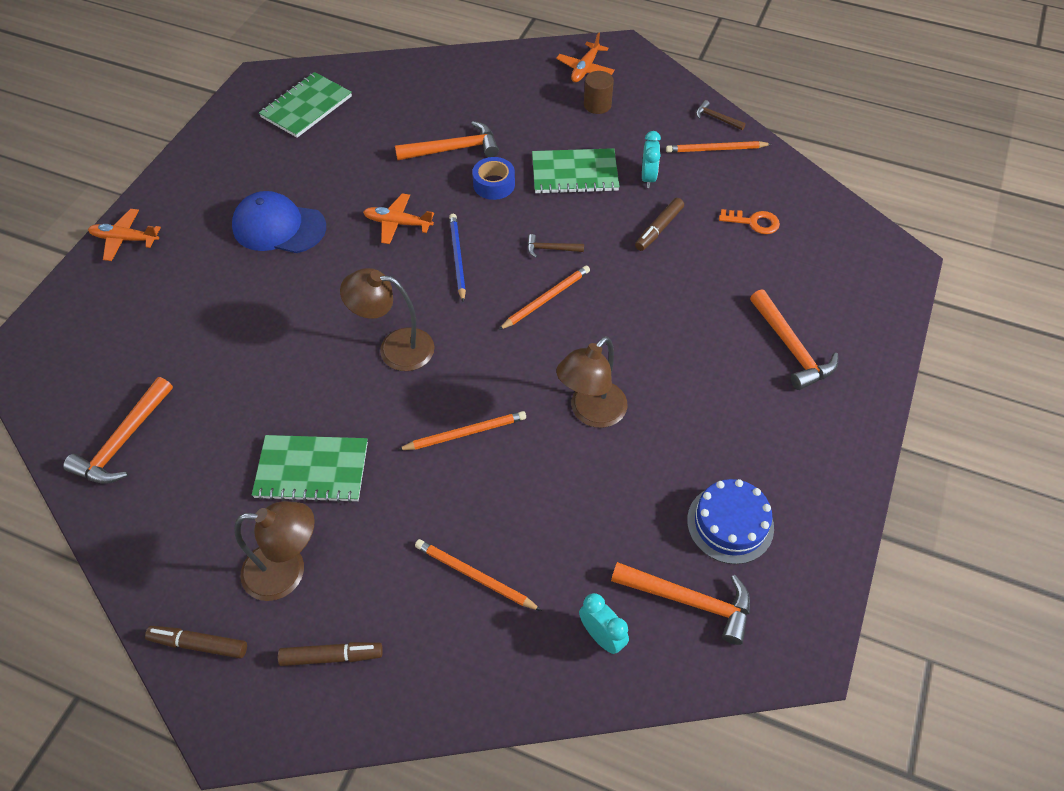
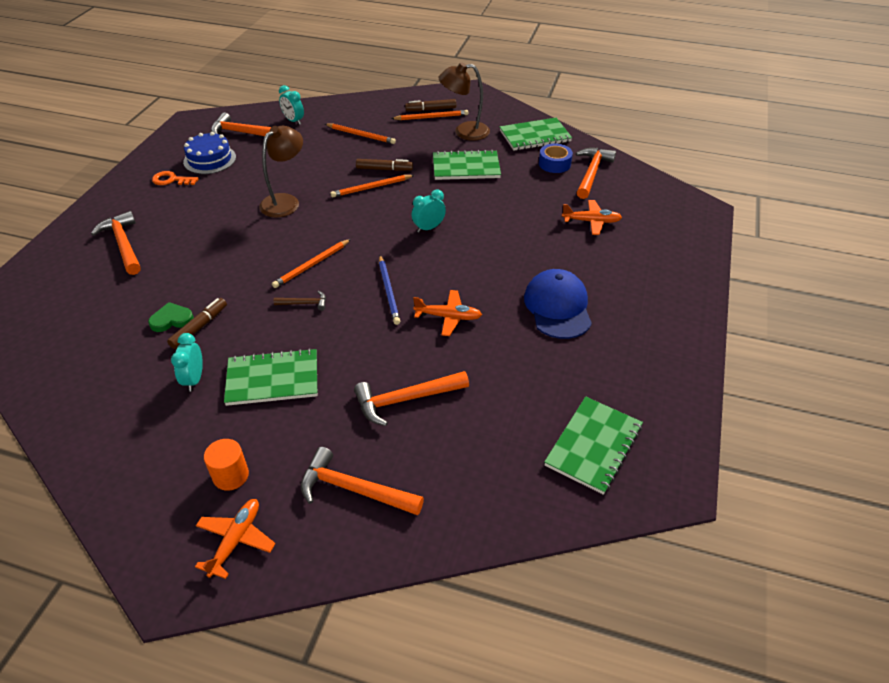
camera: 175 degrees right, 10 degrees down
orange plane [88,209,161,261] -> orange plane moved to [562,200,622,235]
brown marker [145,626,247,659] -> brown marker moved to [356,159,413,171]
blue cap [232,191,326,253] -> blue cap turned 105 degrees counterclockwise [524,269,592,339]
brown lamp [340,268,435,371] -> turquoise clock [412,189,446,233]
blue tape [472,157,515,200] -> blue tape moved to [539,143,573,173]
brown cylinder [584,71,614,114] -> orange cylinder [204,439,249,491]
orange pencil [666,141,771,153] -> orange pencil moved to [391,110,468,120]
brown hammer [696,100,746,130] -> none
orange key [719,209,780,234] -> orange key moved to [152,171,199,185]
none -> green heart [148,302,194,332]
none -> orange hammer [301,447,424,515]
none -> green notebook [500,118,572,151]

